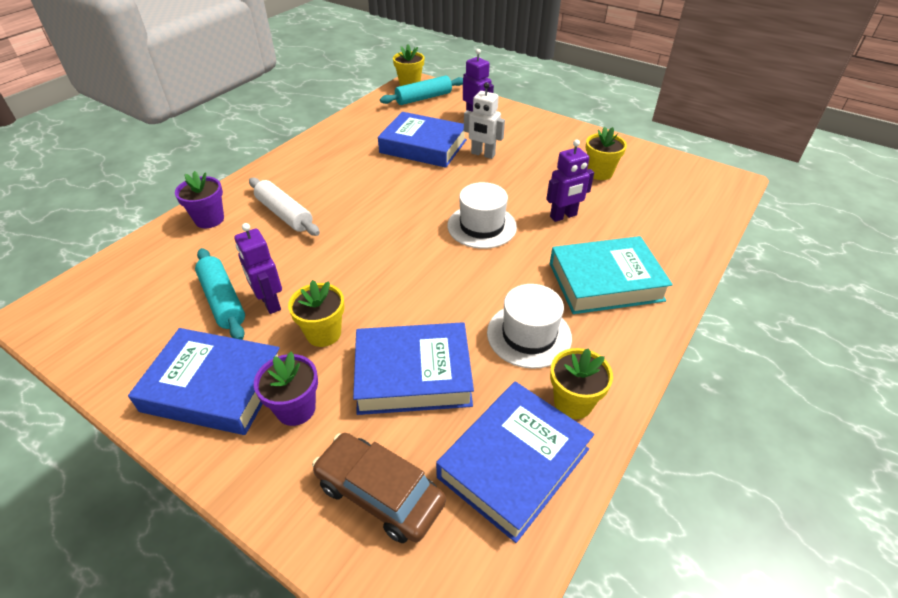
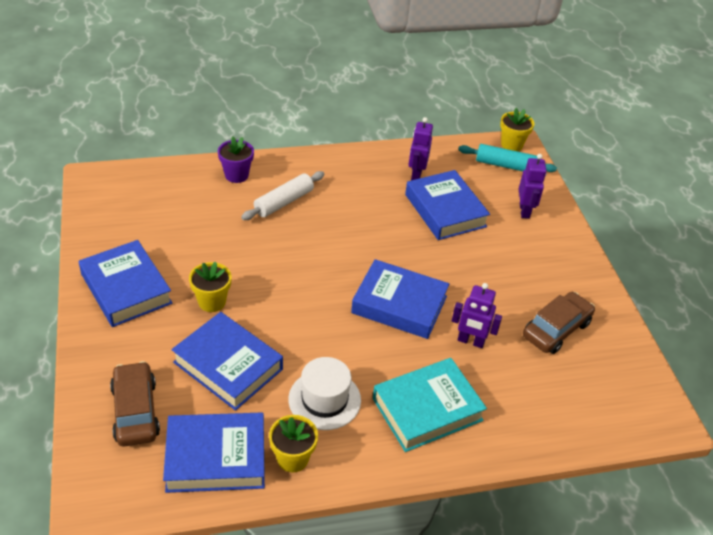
camera: 40 degrees right, 0 degrees up
turquoise rolling pin [195,248,245,340] -> none
purple robot [234,223,282,314] -> purple robot moved to [409,117,433,180]
white rolling pin [249,178,320,236] -> white rolling pin turned 45 degrees clockwise [241,171,325,220]
purple flower pot [254,351,318,426] -> none
white hat [447,182,517,249] -> blue book [351,259,449,339]
white robot [464,82,505,159] -> none
turquoise book [550,236,673,314] -> turquoise book turned 60 degrees counterclockwise [373,358,487,452]
yellow flower pot [586,127,627,180] -> brown car [523,292,595,354]

